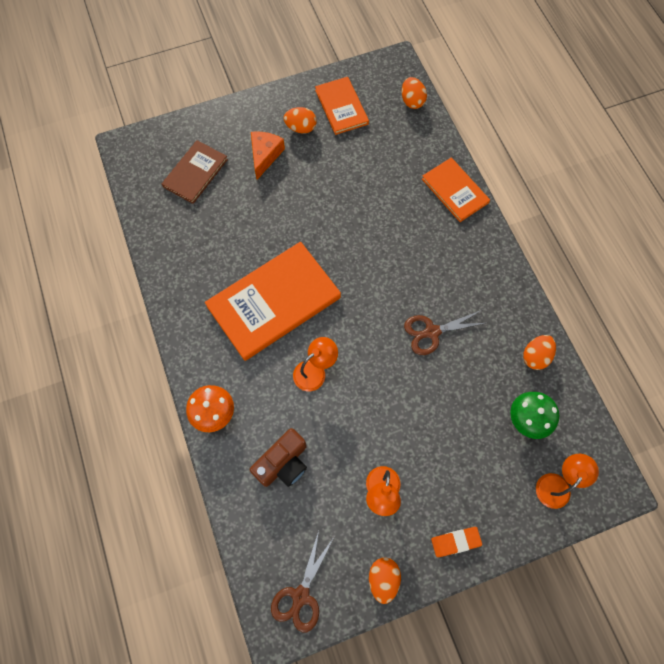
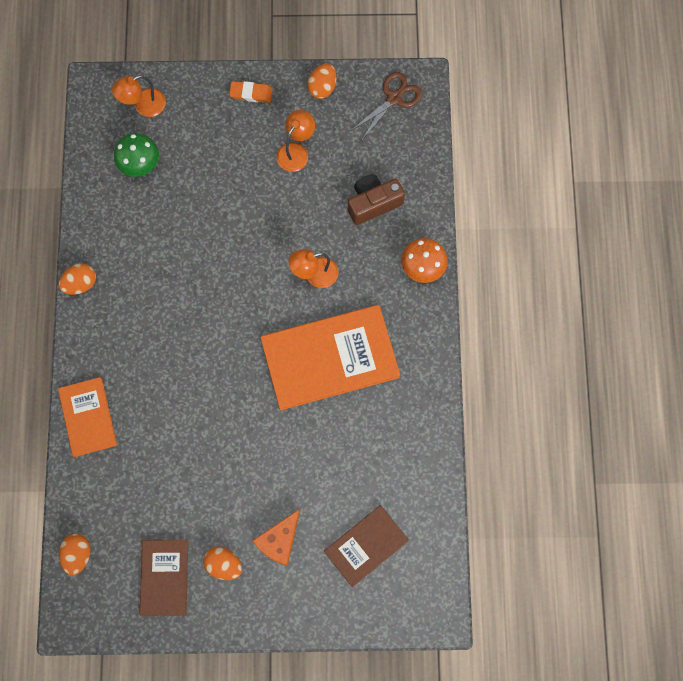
camera: 160 degrees left, 5 degrees up
orange book [315,77,369,135] -> brown book [140,540,188,616]
brown scissors [404,310,486,355] -> none
orange egg [523,335,556,370] -> orange egg moved to [59,263,96,295]

